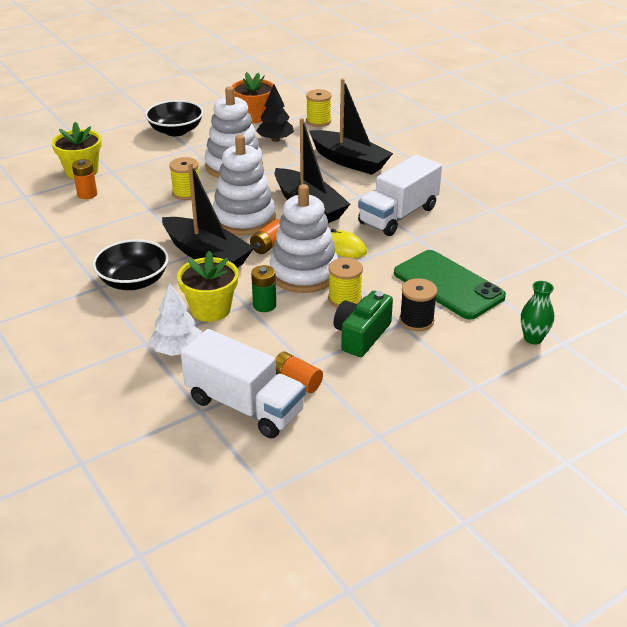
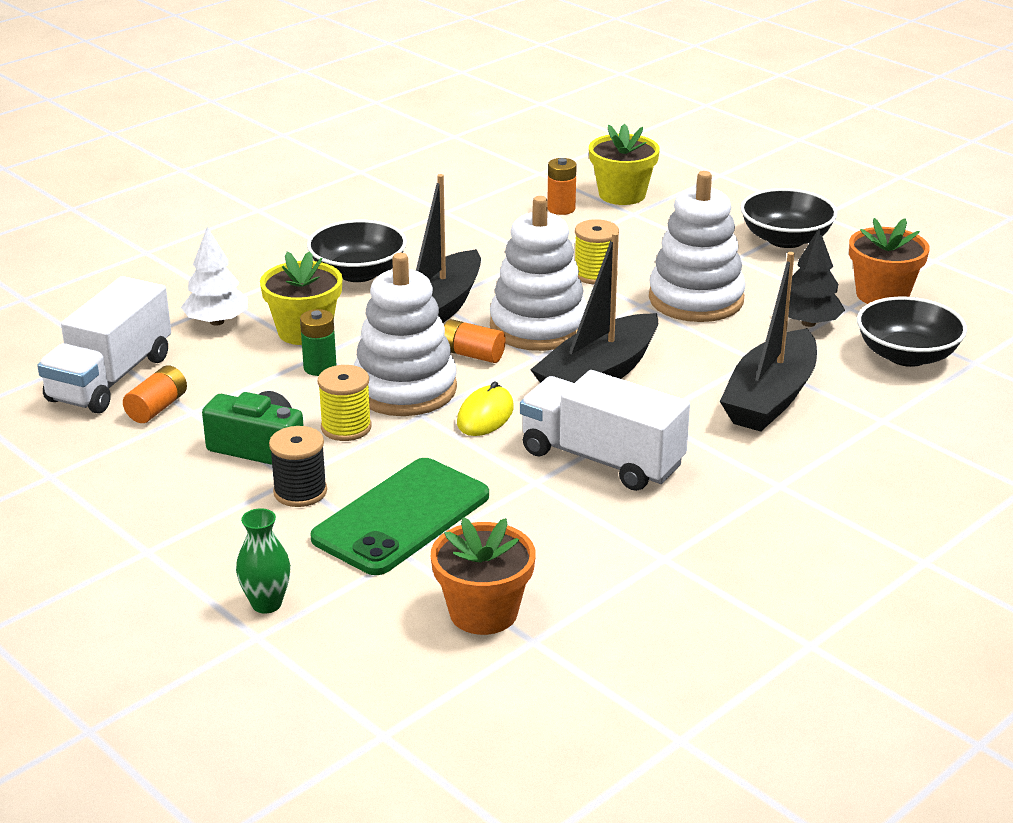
camera: 80 degrees right, 5 degrees down
yellow spool [306,89,332,127] -> black bowl [857,297,967,367]
none -> orange flower pot [431,517,536,635]

